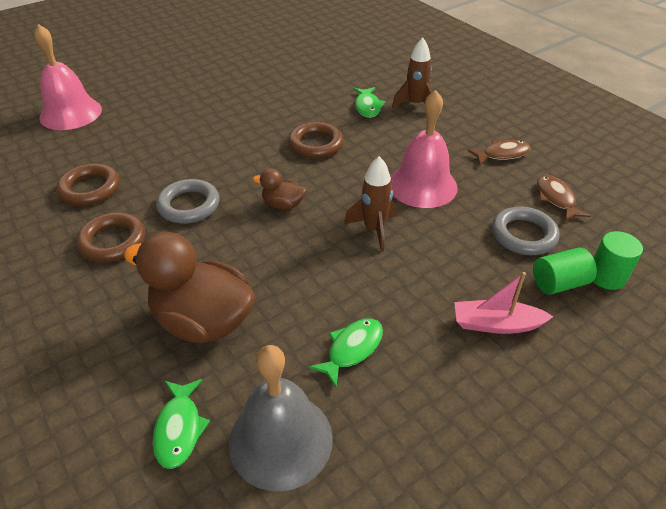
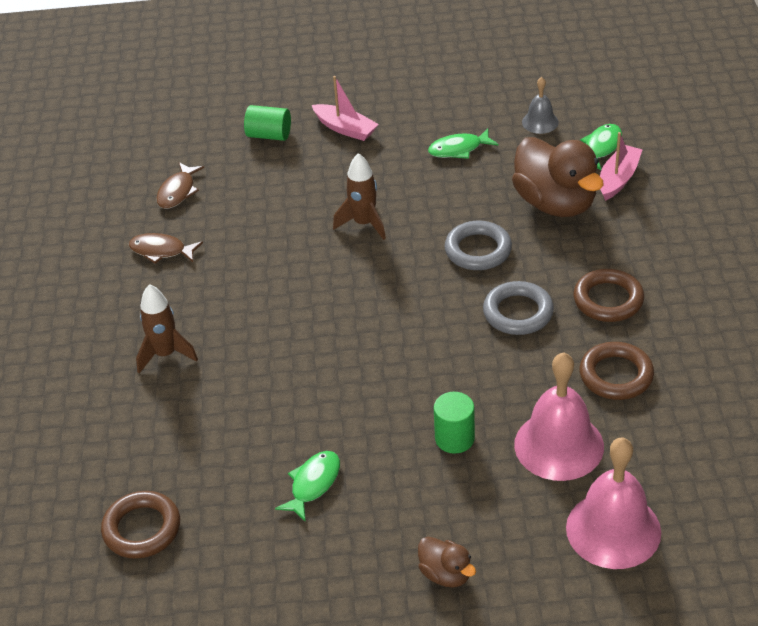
camera: 145 degrees left, 0 degrees up
grey bell [229,345,333,491] -> grey bell [522,77,559,134], size x0.51
brown duck [253,168,306,210] -> brown duck moved to [418,537,476,587]
brown ring [288,122,343,159] -> brown ring moved to [101,491,180,559]
green fish [353,87,386,118] -> green fish moved to [275,451,340,522]
pink bell [390,90,458,208] -> pink bell moved to [514,352,604,481]
grey ring [492,206,559,255] -> grey ring moved to [445,221,512,270]
green cylinder [593,231,643,290] -> green cylinder moved to [434,392,475,454]
none -> pink boat [600,132,642,201]

